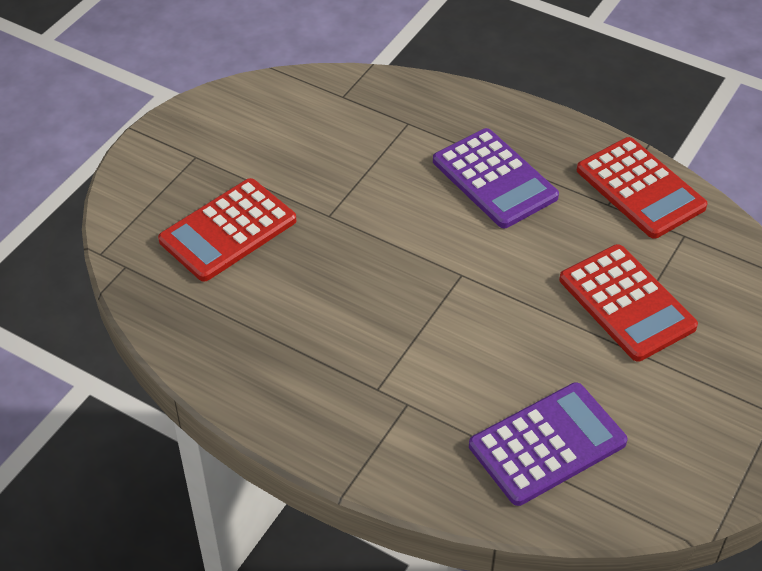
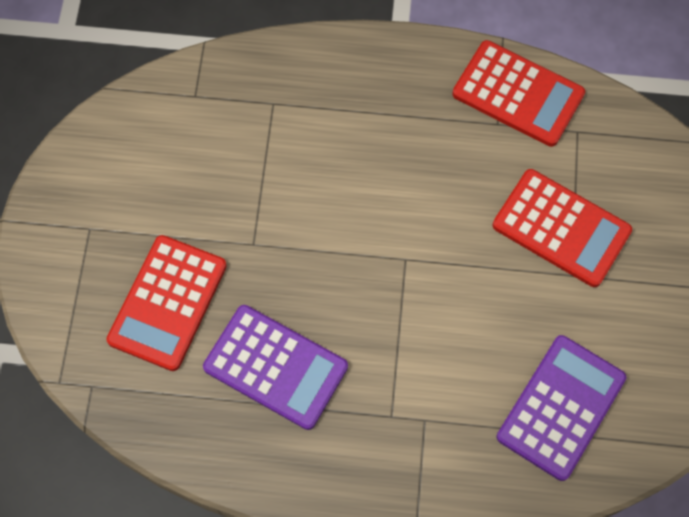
camera: 25 degrees left, 20 degrees up
purple calculator [433,128,559,228] -> purple calculator moved to [203,305,348,430]

